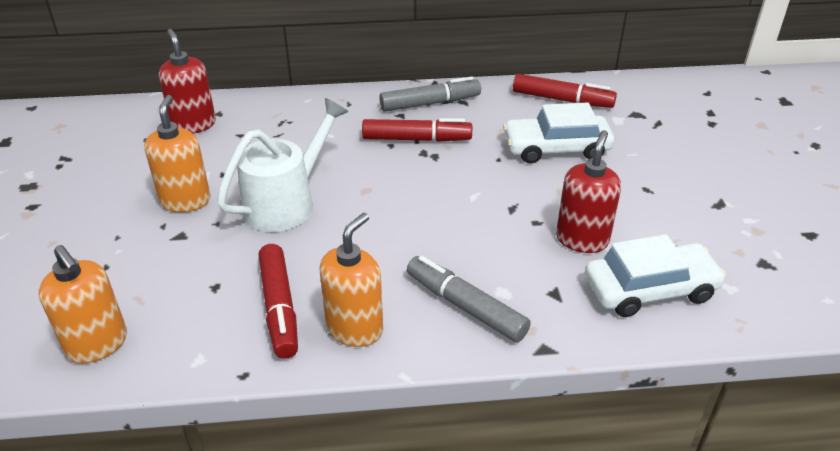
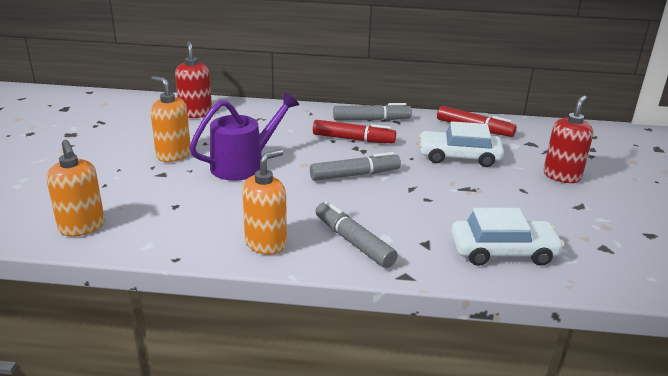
camera: 10 degrees right, 10 degrees down
orange soap dispenser [144,95,210,212] -> orange soap dispenser turned 60 degrees counterclockwise [151,76,190,162]
white watering can [217,98,348,232] -> purple watering can [189,92,299,181]
red marker [258,244,298,359] -> none
red soap dispenser [556,130,621,253] -> red soap dispenser moved to [543,95,593,183]
none -> grey marker [310,152,401,181]

